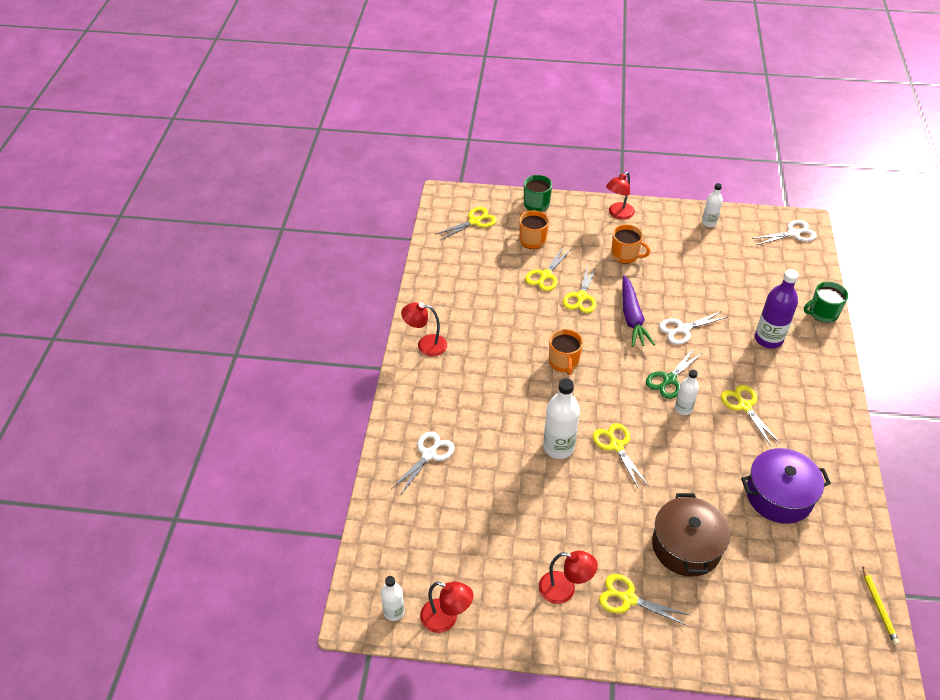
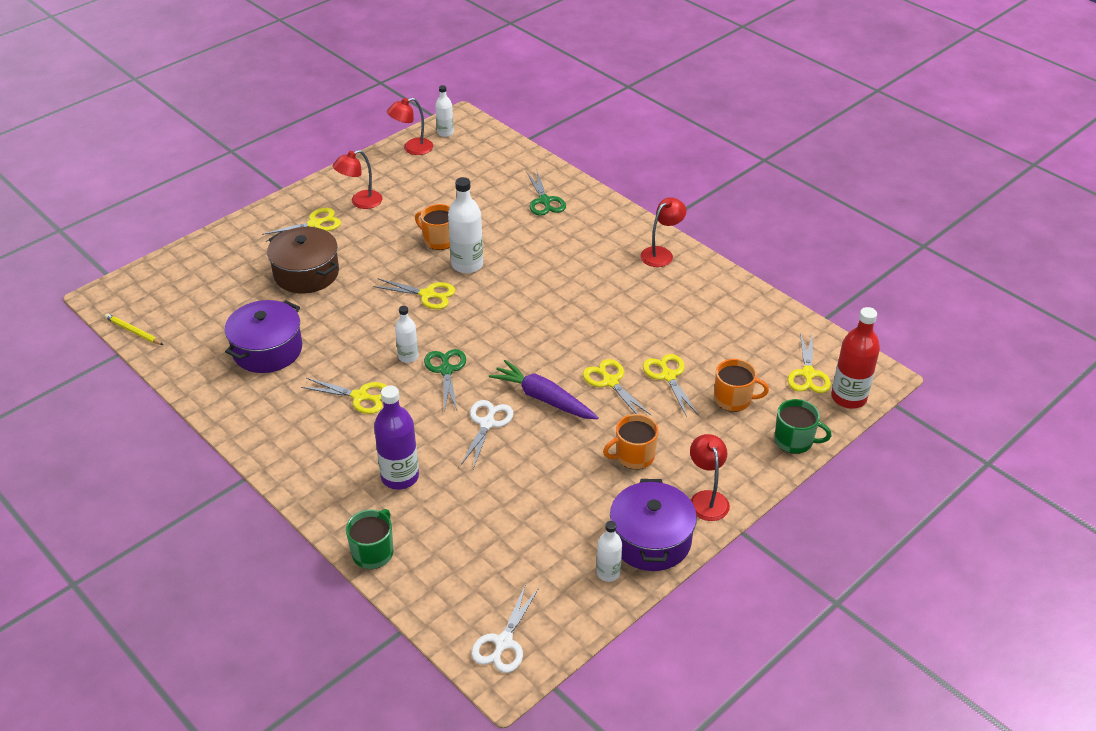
camera: 130 degrees right, 5 degrees down
white scissors [391,432,455,494] -> green scissors [527,172,566,216]
orange mug [549,329,583,375] -> orange mug moved to [415,204,450,250]
none -> purple pot [610,479,697,571]
none -> red bottle [831,307,880,409]

